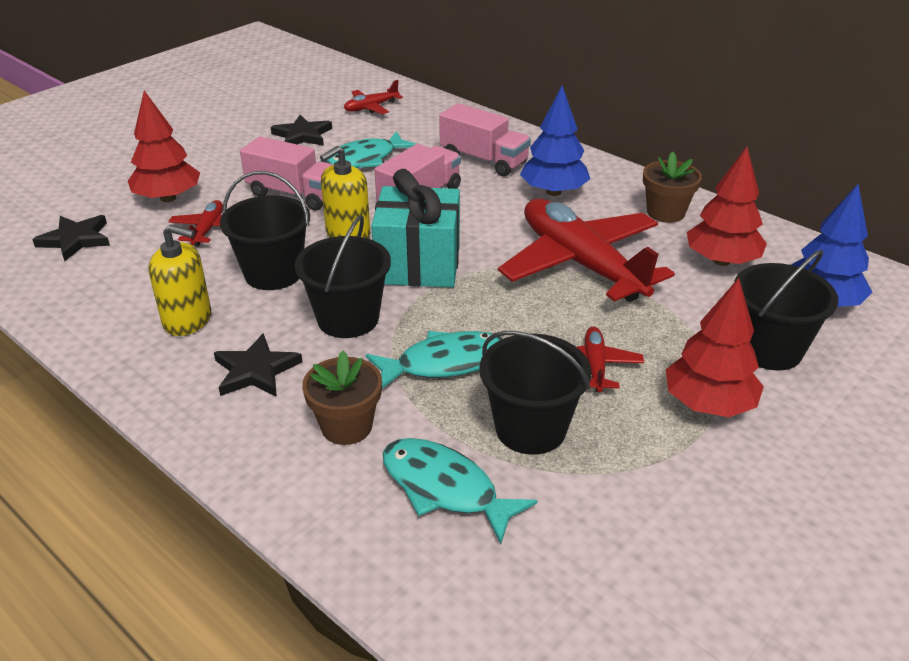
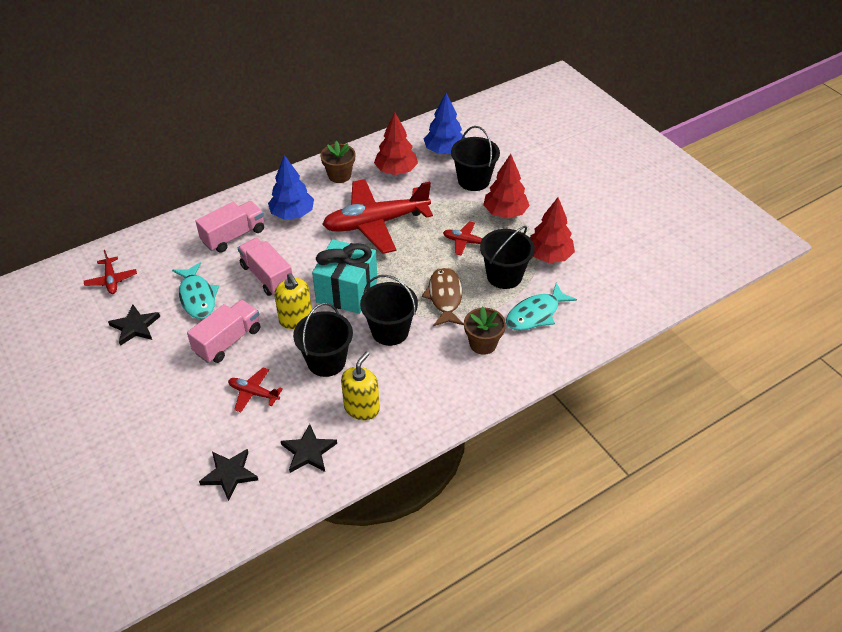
camera: 75 degrees left, 10 degrees up
red tree [128,91,200,202] -> red tree moved to [530,198,575,263]
black star [214,333,302,397] -> black star moved to [281,424,337,473]
turquoise fish [366,331,503,389] -> brown fish [422,267,464,326]

